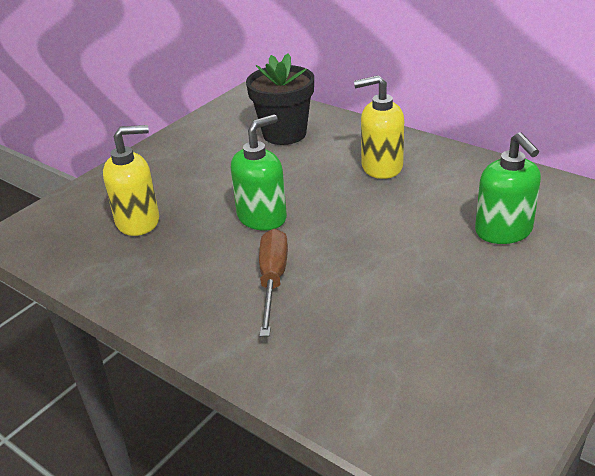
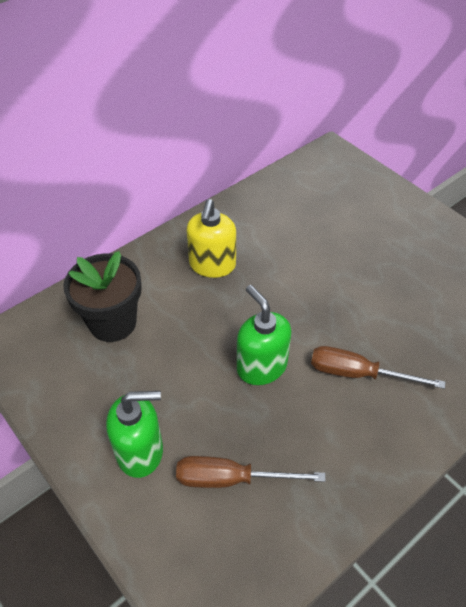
camera: 80 degrees left, 15 degrees up
yellow soap dispenser [103,125,159,236] -> brown screwdriver [176,456,326,488]
green soap dispenser [475,132,541,244] -> green soap dispenser moved to [106,391,163,478]

